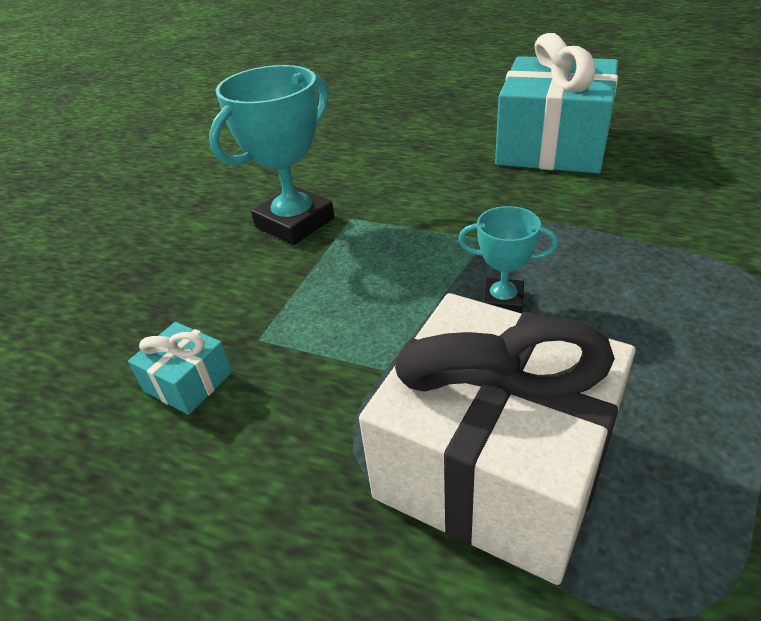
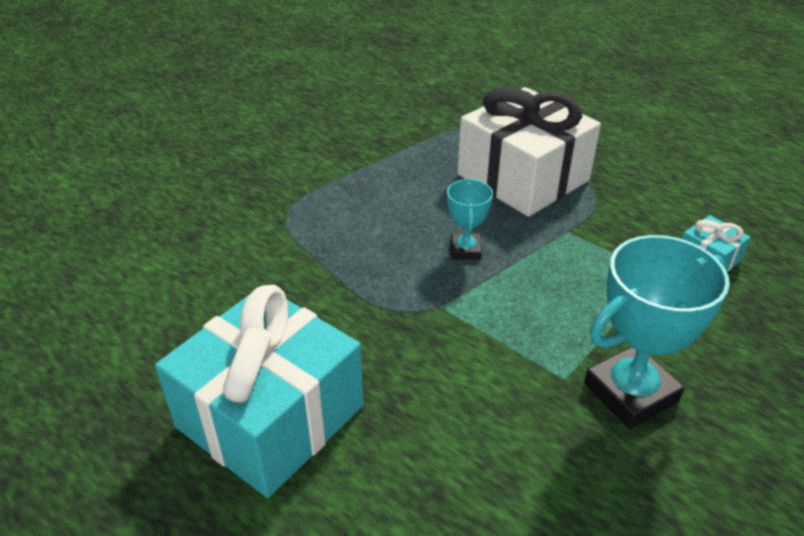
camera: 165 degrees left, 0 degrees up
turquoise trophy [458,206,558,313] -> turquoise trophy turned 60 degrees clockwise [447,179,493,260]

